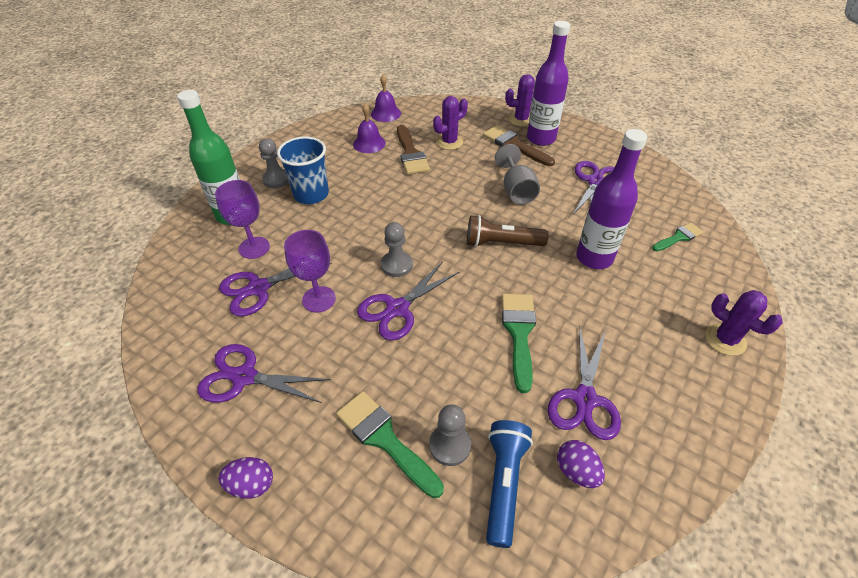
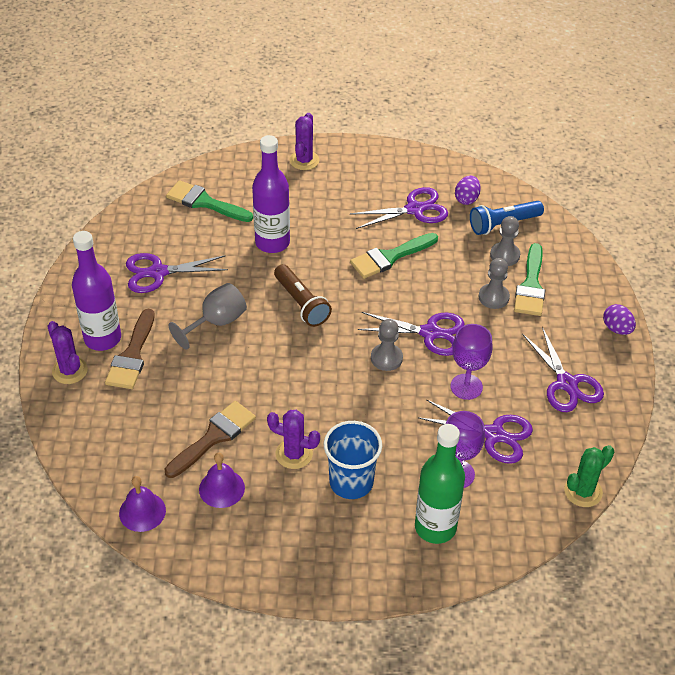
camera: 125 degrees left, 0 degrees up
grey pawn [259,138,289,188] -> grey pawn moved to [479,258,510,309]
purple cactus [433,96,468,150] -> purple cactus moved to [267,410,320,469]
green brush [652,223,703,251] -> green brush [166,180,253,222], size x1.63
none -> green cactus [564,445,614,507]

